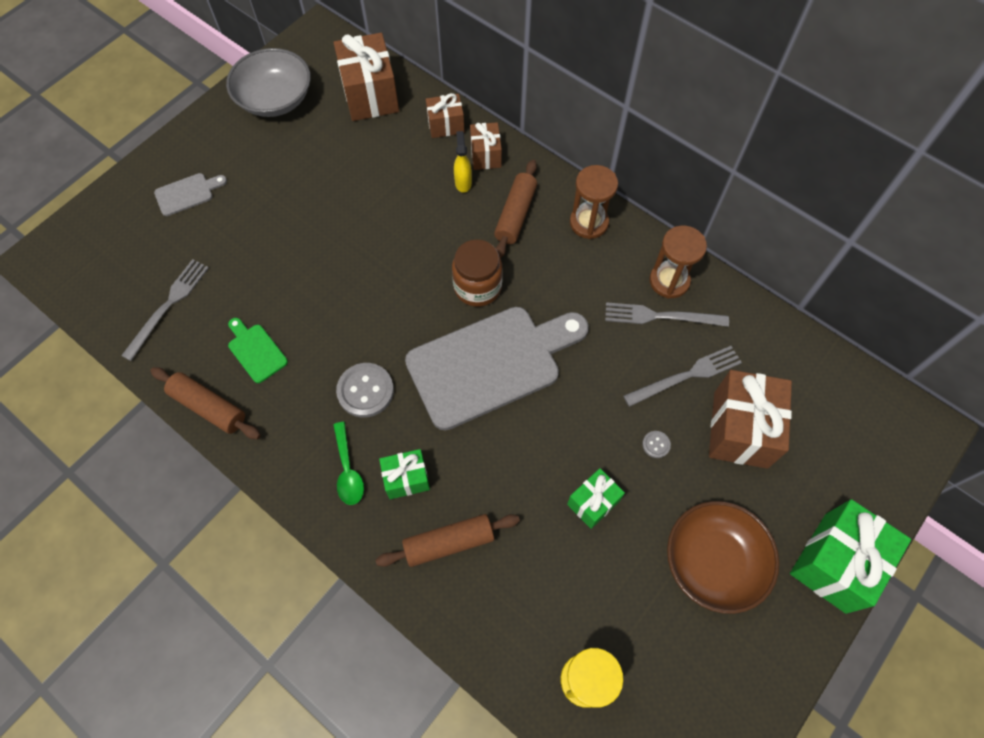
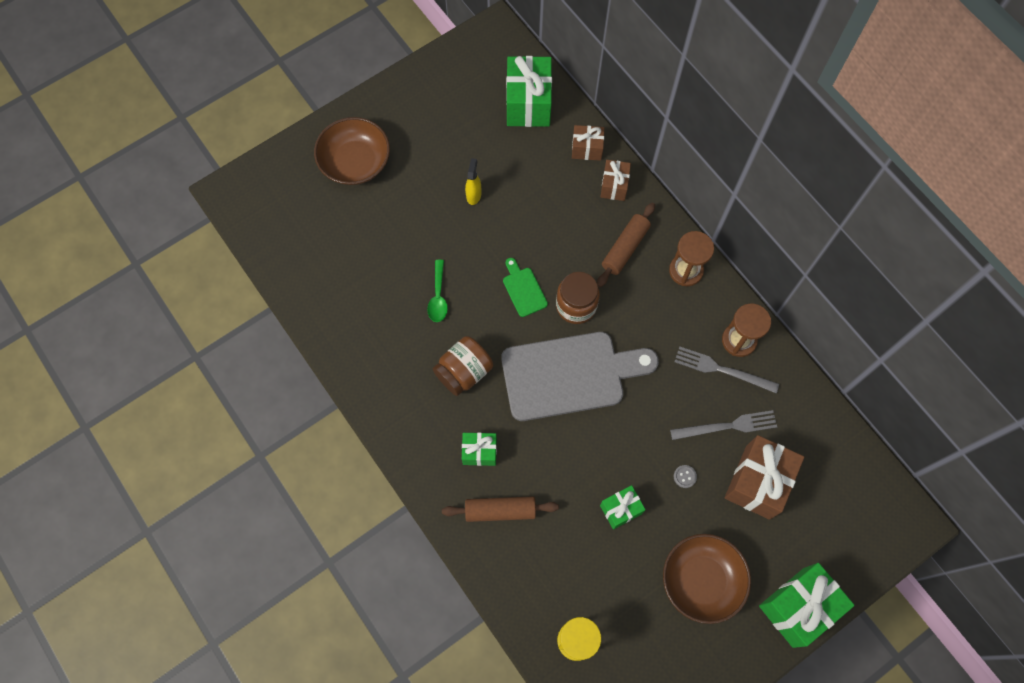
camera: 15 degrees right, 5 degrees up
grey fork [121,259,209,361] -> none
brown rolling pin [150,367,261,439] -> none
grey cutting board [154,173,227,216] -> brown bowl [314,117,390,185]
grey bowl [226,48,311,117] -> none
green cutting board [228,318,288,383] -> green cutting board moved to [503,258,548,317]
green spoon [333,422,364,505] -> green spoon moved to [427,260,448,322]
brown gift [334,33,399,121] -> green gift [506,56,552,127]
grey button [336,363,394,418] -> brown jar [433,336,493,396]
yellow spray bottle [454,131,472,193] -> yellow spray bottle moved to [465,158,481,205]

